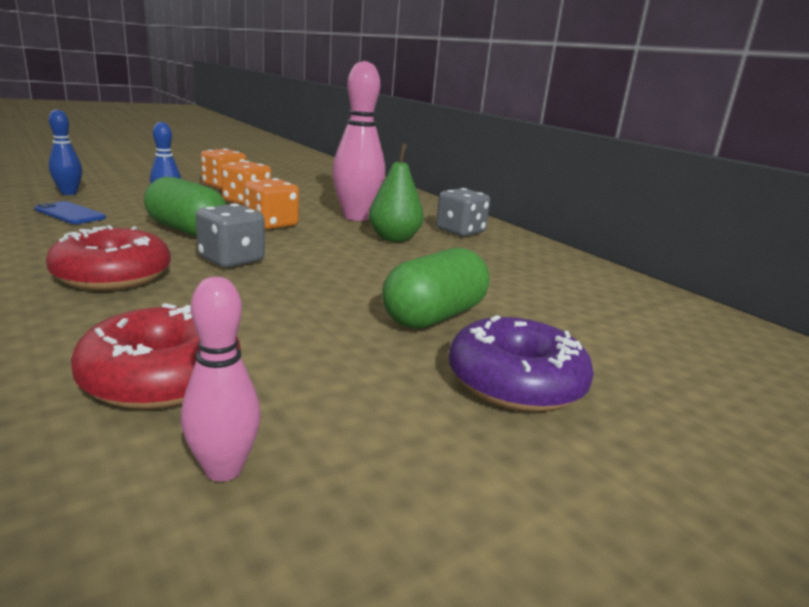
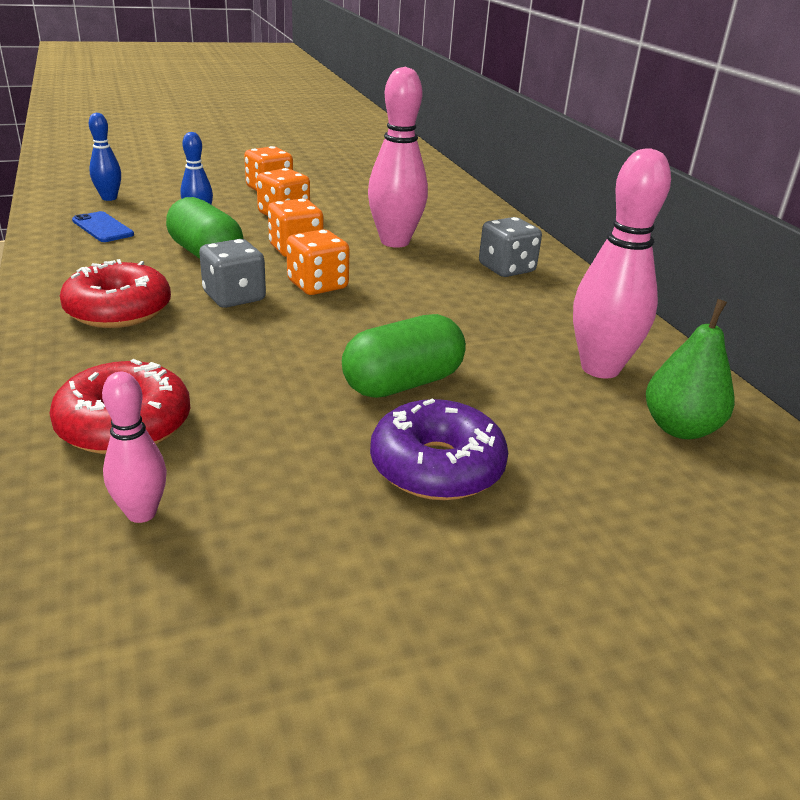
camera: 15 degrees right, 10 degrees up
green pear [369,143,424,242] -> green pear moved to [646,299,735,439]
none -> orange dice [286,229,350,295]
none -> pink bowling pin [573,148,671,379]

